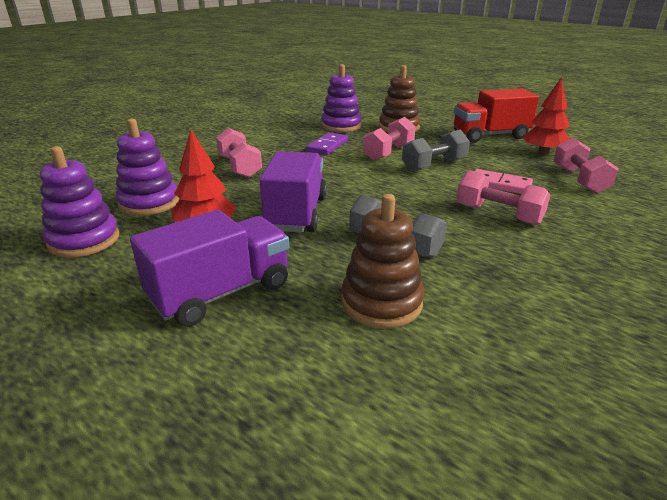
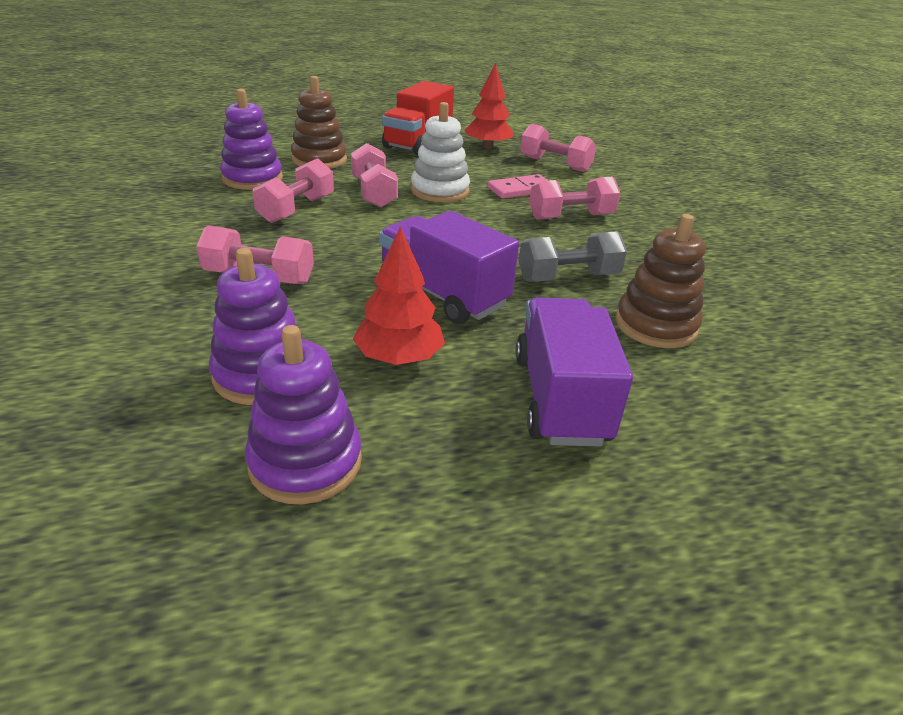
camera: 55 degrees left, 5 degrees up
purple domino [307,132,348,155] -> pink dumbbell [253,158,334,223]
grey dumbbell [402,130,470,171] -> white stacking toy [411,102,470,202]

